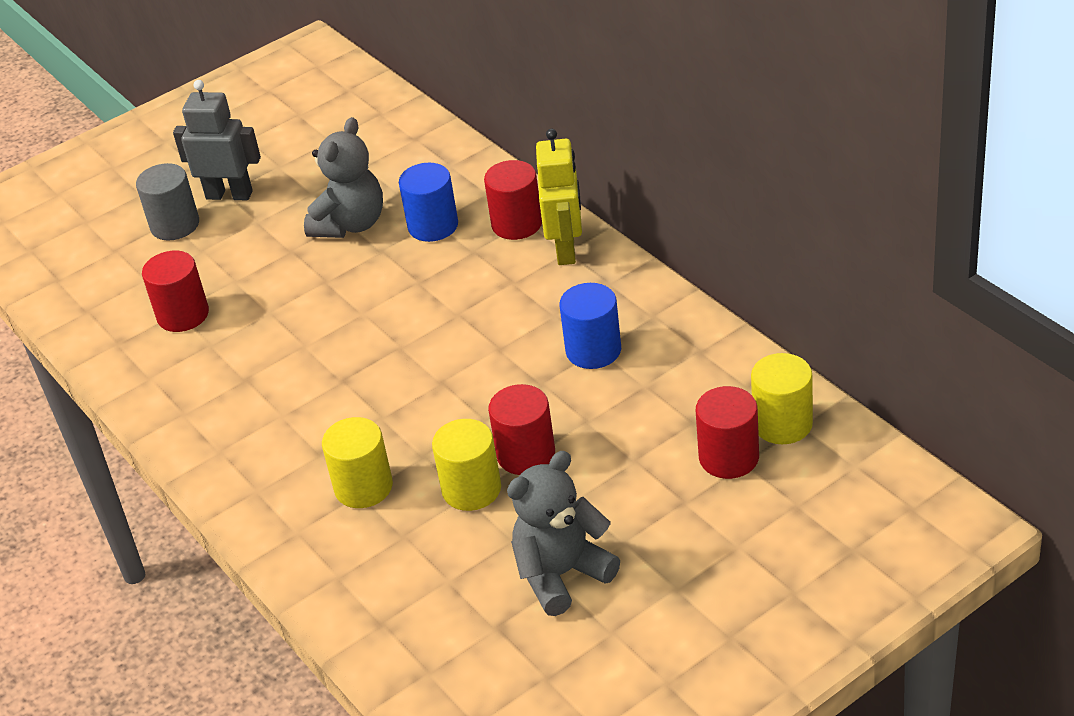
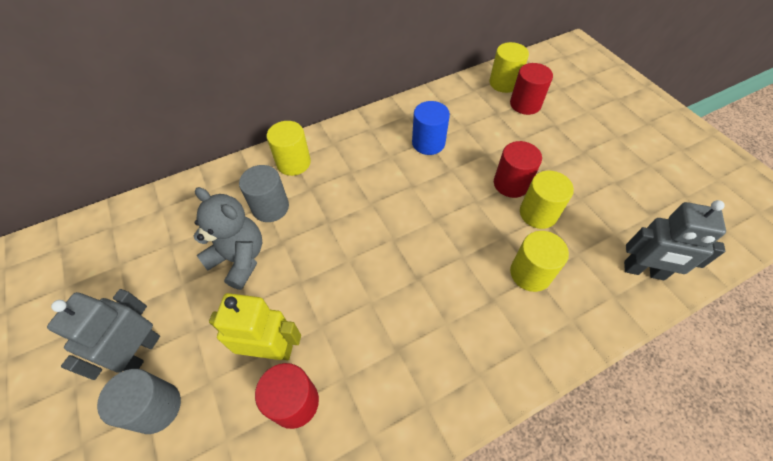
camera: 85 degrees left, 15 degrees up
blue cylinder [399,163,458,242] -> grey cylinder [239,165,289,222]
red cylinder [484,160,542,240] -> yellow cylinder [267,121,311,176]
grey teddy bear [507,451,620,616] -> none
yellow robot [536,129,582,265] -> yellow robot moved to [209,293,301,360]
none -> grey robot [624,200,726,280]

